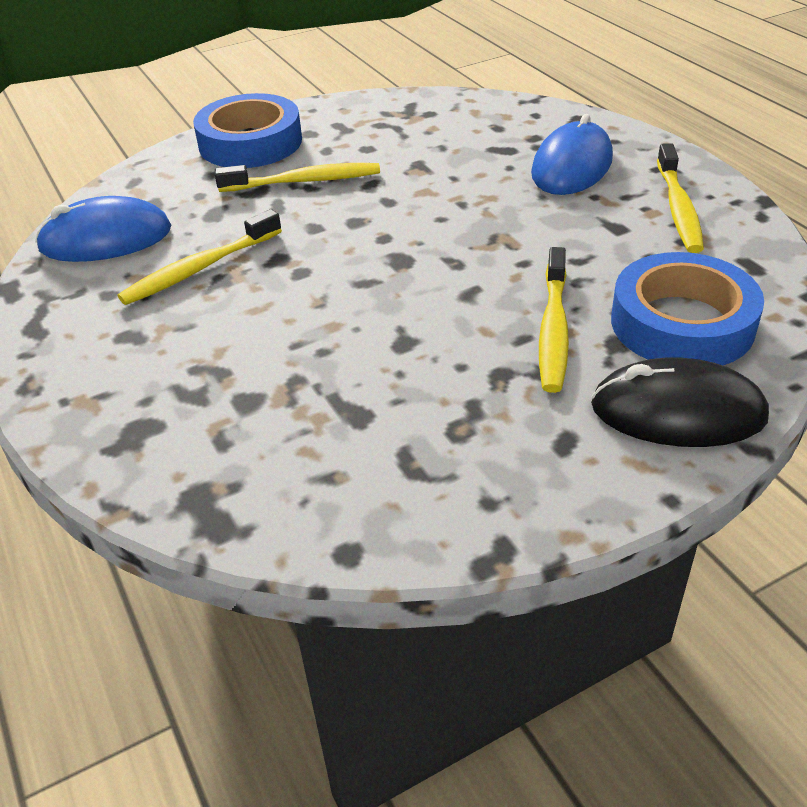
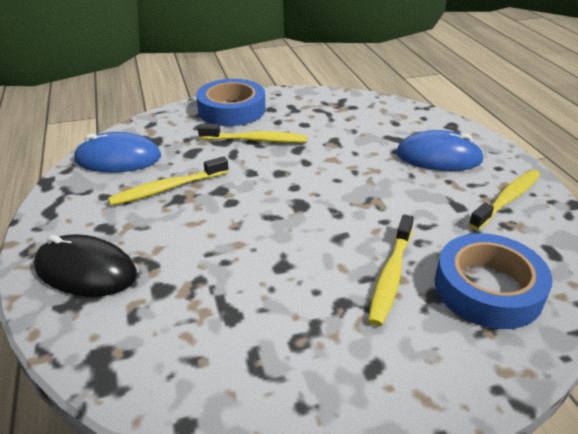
camera: 10 degrees right, 5 degrees down
blue mouse [531,114,613,195] -> blue mouse turned 60 degrees clockwise [396,130,484,171]
black mouse [591,358,769,447] -> black mouse moved to [34,234,137,297]
yellow toothbrush [657,143,704,253] -> yellow toothbrush turned 150 degrees counterclockwise [469,170,540,230]

